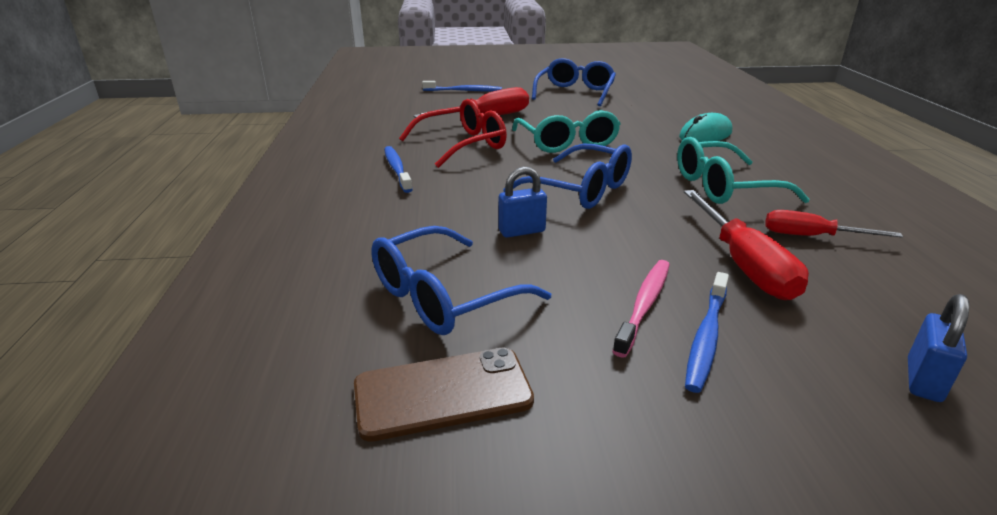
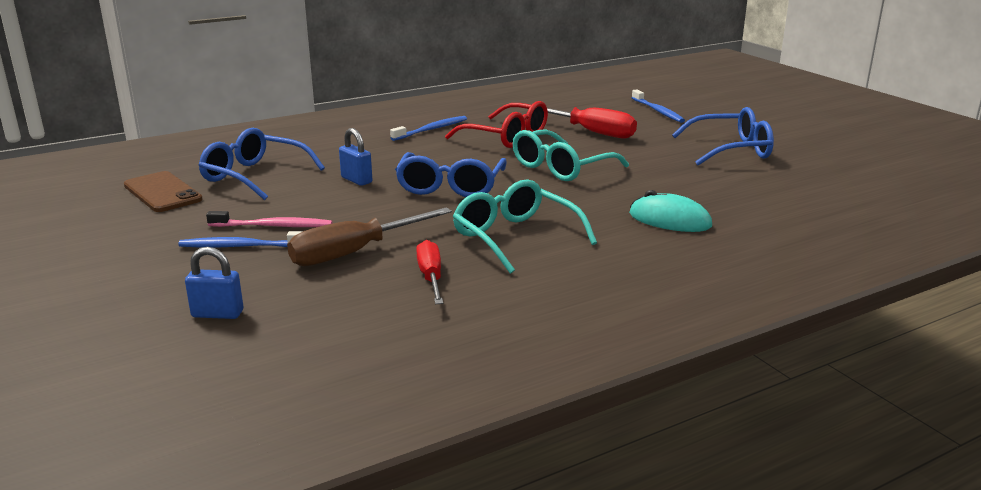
camera: 65 degrees right, 5 degrees down
red screwdriver [684,190,809,300] -> brown screwdriver [287,207,452,266]

